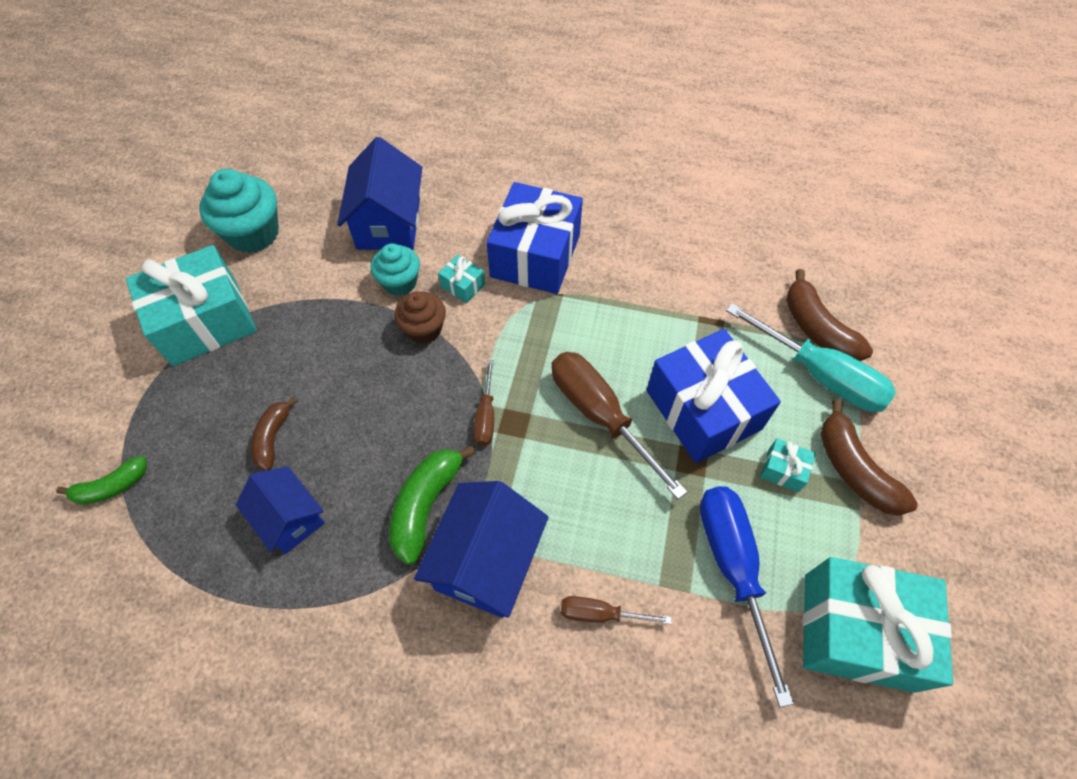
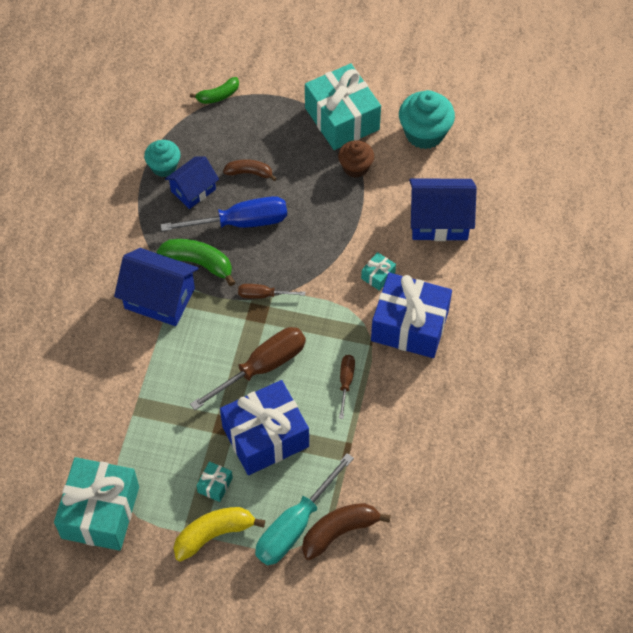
camera: 90 degrees right, 0 degrees up
green banana [56,456,147,505] -> green banana turned 90 degrees counterclockwise [190,77,239,104]
turquoise cupcake [371,243,420,296] -> turquoise cupcake moved to [144,140,181,177]
brown cupcake [394,291,446,344] -> brown cupcake moved to [338,140,374,178]
brown screwdriver [561,596,672,624] -> brown screwdriver moved to [339,355,355,419]
blue screwdriver [700,486,794,707] -> blue screwdriver moved to [161,196,287,231]
brown banana [821,399,918,516] -> yellow banana [174,507,265,562]

